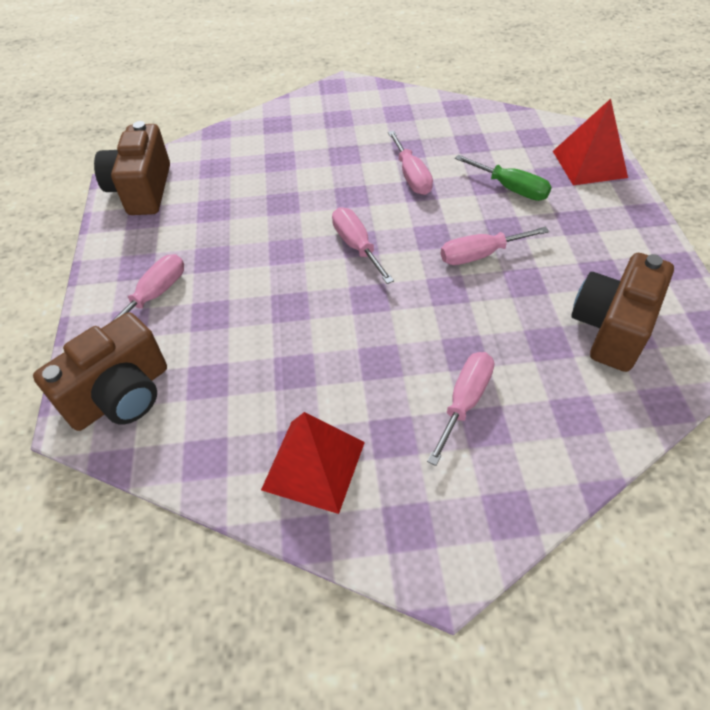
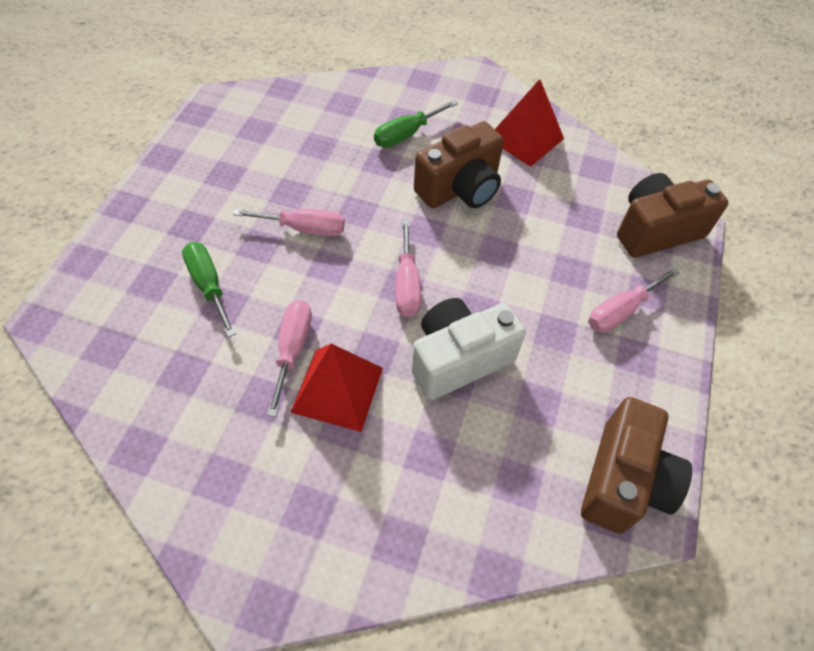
camera: 160 degrees left, 5 degrees up
pink screwdriver [427,352,494,466] -> green screwdriver [374,100,458,148]
red pyramid [553,99,628,185] -> red pyramid moved to [290,344,383,432]
brown camera [571,253,674,372] -> brown camera moved to [414,121,504,208]
none -> white camera [412,298,526,400]

